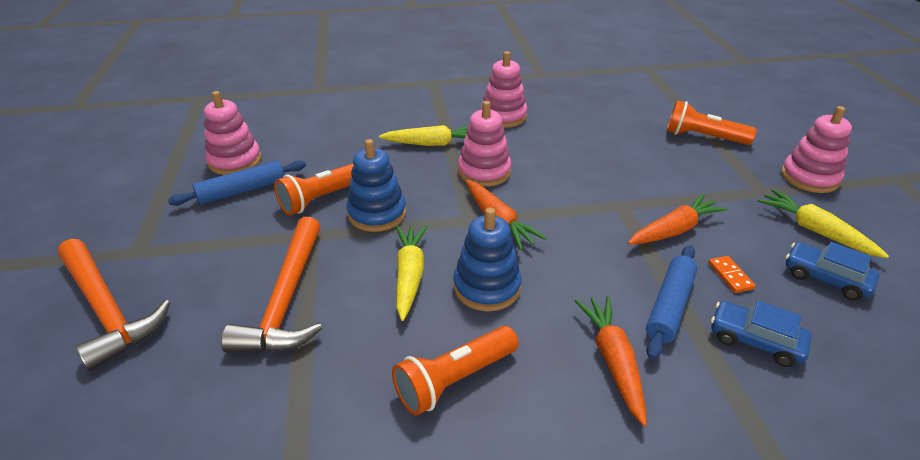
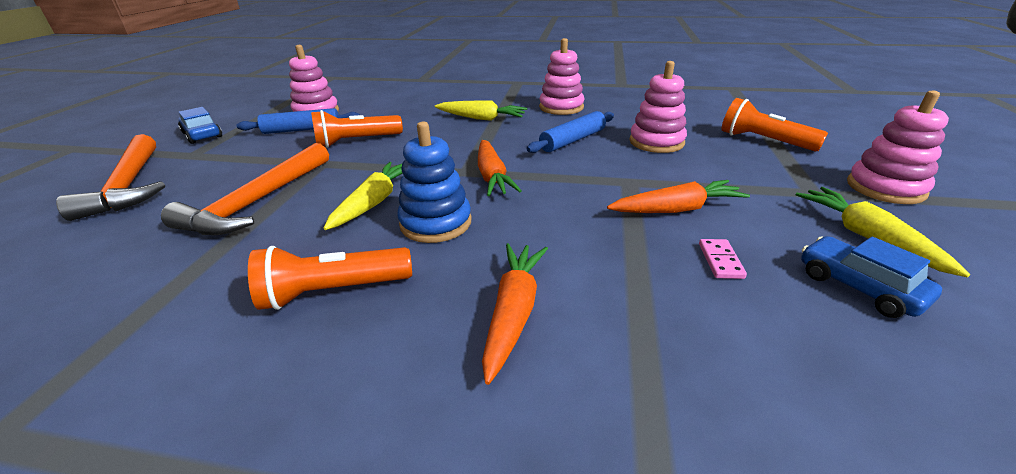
camera: 20 degrees right, 5 degrees down
blue stacking toy [346,139,406,232] -> none
pink stacking toy [458,101,512,187] -> pink stacking toy moved to [629,61,687,153]
blue rolling pin [646,245,698,360] -> blue rolling pin moved to [527,111,614,153]
orange domino [708,256,756,293] -> pink domino [699,239,747,279]
blue car [711,301,812,367] -> blue car moved to [178,107,222,144]

